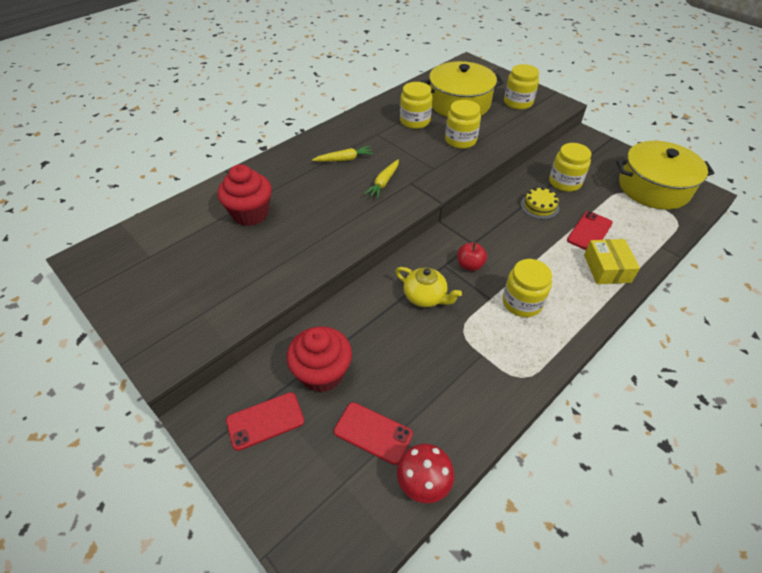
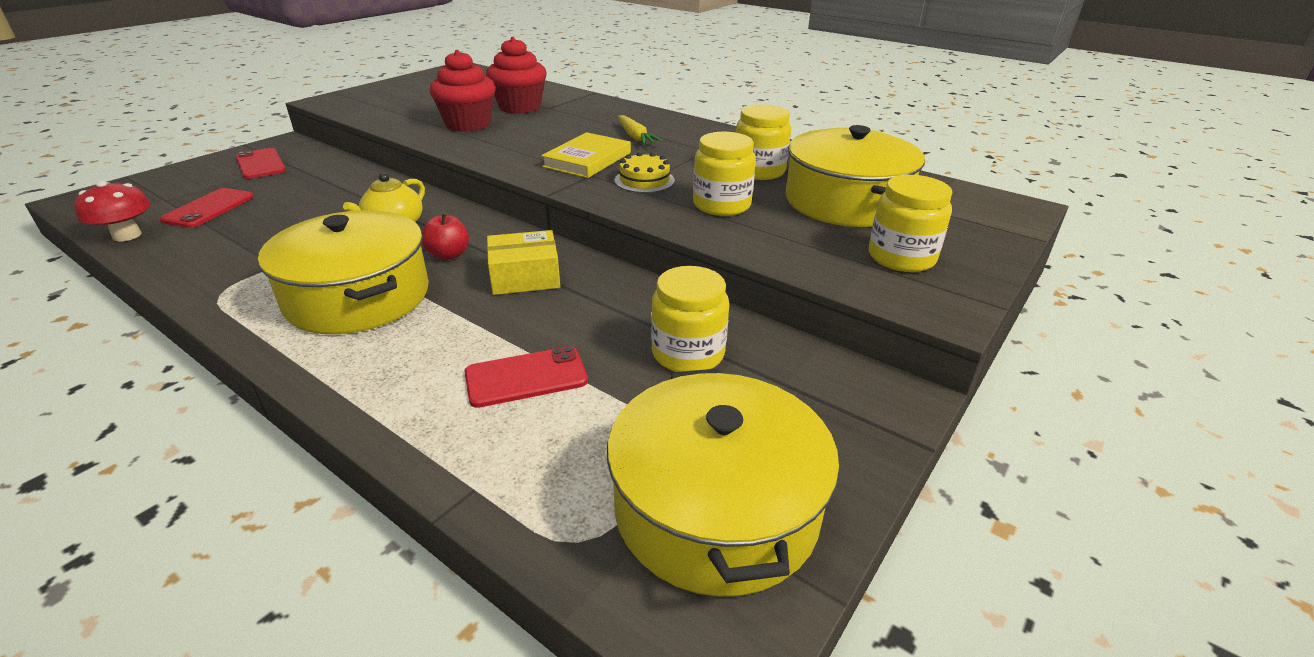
camera: 80 degrees right, 15 degrees down
red cupcake [287,326,352,393] -> red cupcake moved to [430,50,496,132]
yellow carrot [364,159,399,199] -> yellow book [541,132,631,178]
yellow jar [503,259,552,317] -> yellow pot [258,210,429,334]
yellow cake [521,187,559,219] -> yellow cake moved to [615,152,675,193]
red phone [567,211,613,250] -> red phone turned 45 degrees counterclockwise [464,346,588,408]
yellow box [584,239,640,284] -> yellow box moved to [487,230,560,295]

